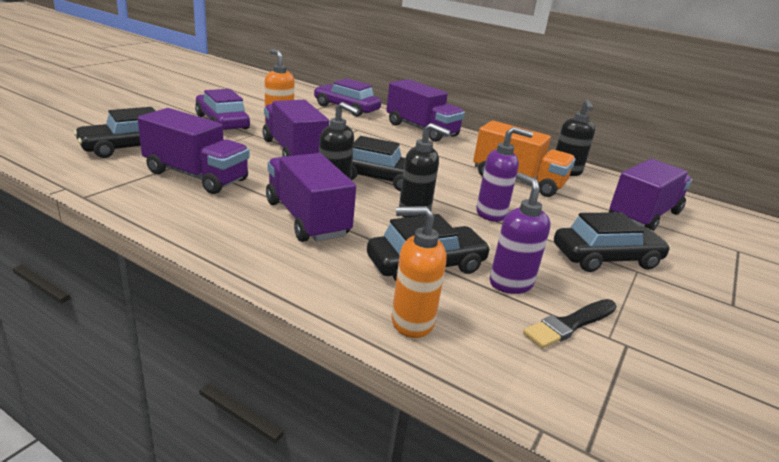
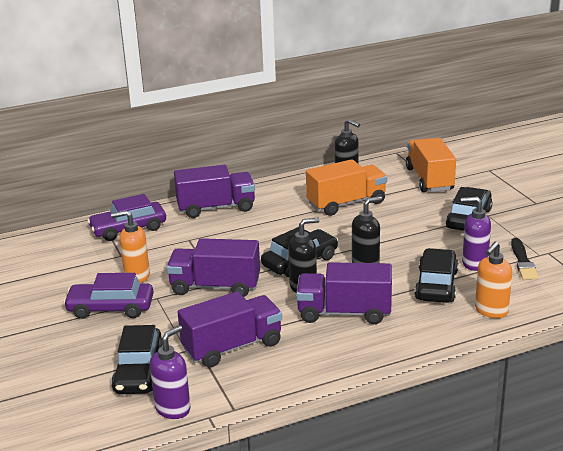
camera: 50 degrees left, 0 degrees up
purple soap dispenser [476,127,533,222] -> purple soap dispenser moved to [150,325,190,419]
purple truck [609,159,692,231] -> orange truck [406,138,456,192]

